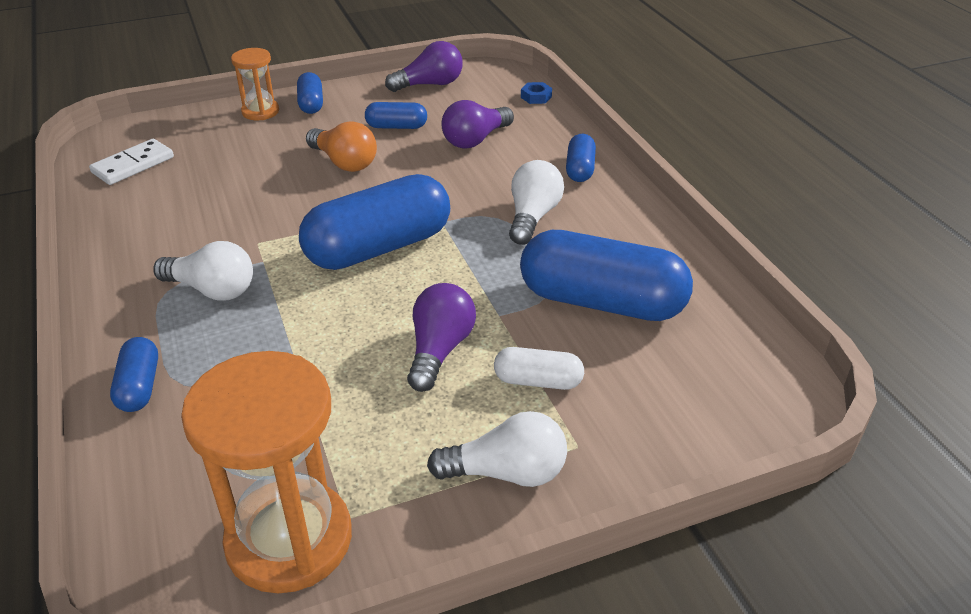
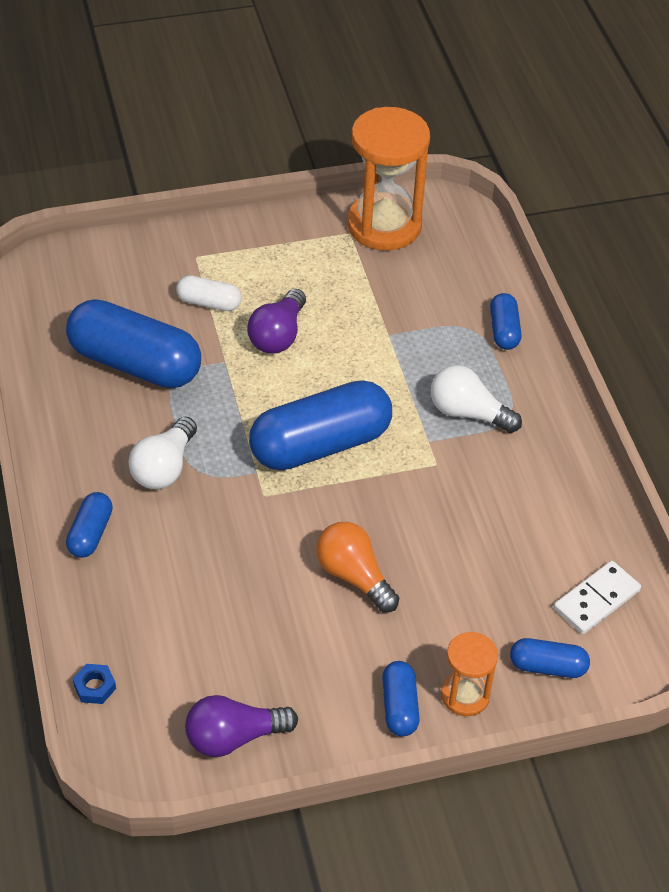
camera: 175 degrees left, 10 degrees up
blue capsule [365,102,427,129] -> blue capsule moved to [510,638,590,678]
white light bulb [427,411,567,487] -> none
purple light bulb [441,100,514,149] -> none

